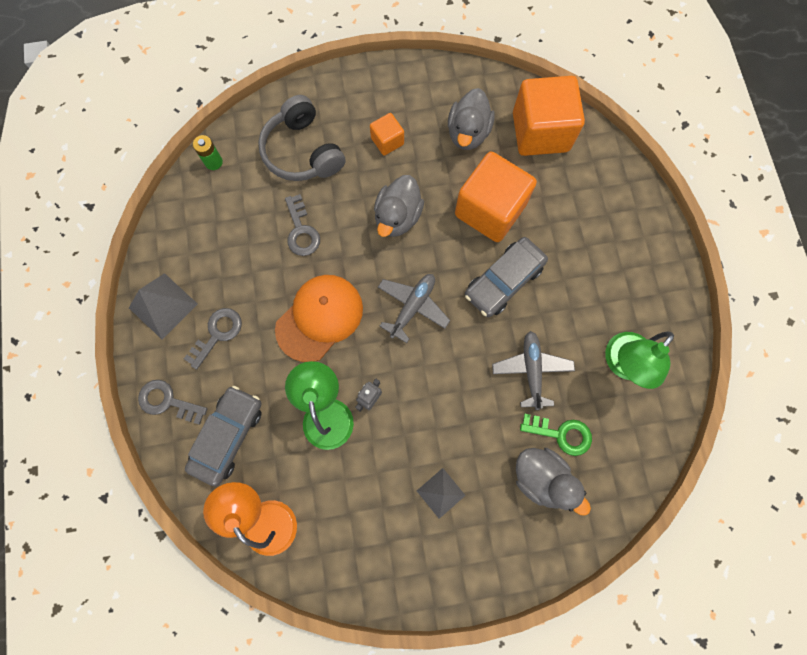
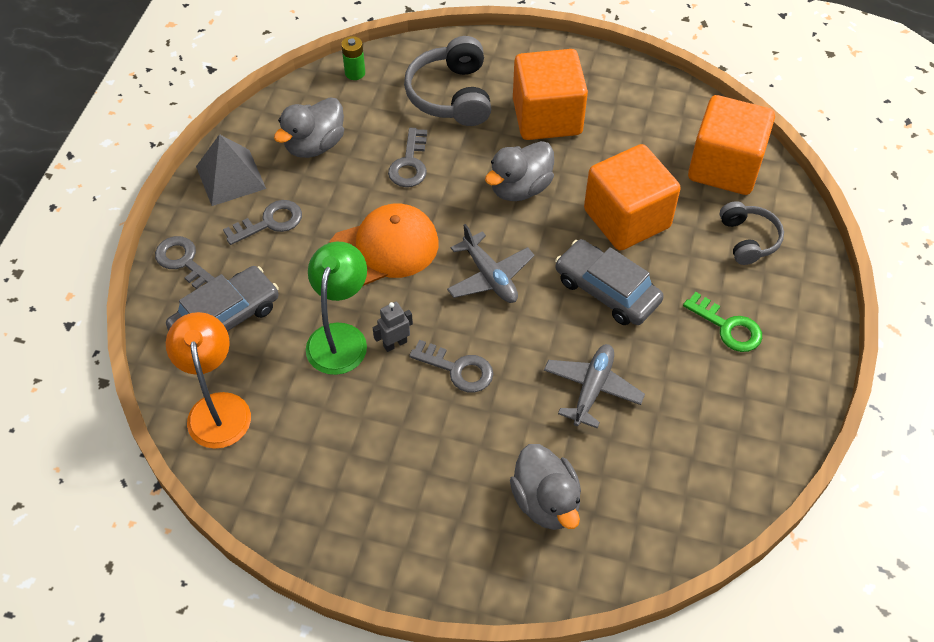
camera: 25 degrees right, 20 degrees down
orange cube [370,113,404,155] -> orange cube [513,49,588,140], size x2.08
grey plane [378,274,450,343] -> grey plane turned 90 degrees clockwise [447,224,535,303]
grey pyramid [417,468,466,519] -> none
grey duck [448,88,495,150] -> grey duck moved to [274,97,344,158]
grey car [465,237,548,317] -> grey car turned 60 degrees clockwise [555,239,664,325]
green key [520,414,592,456] -> green key moved to [683,292,762,352]
green lamp [605,332,674,389] -> none
none -> grey key [409,340,493,393]
none -> grey headphones [720,201,784,265]

